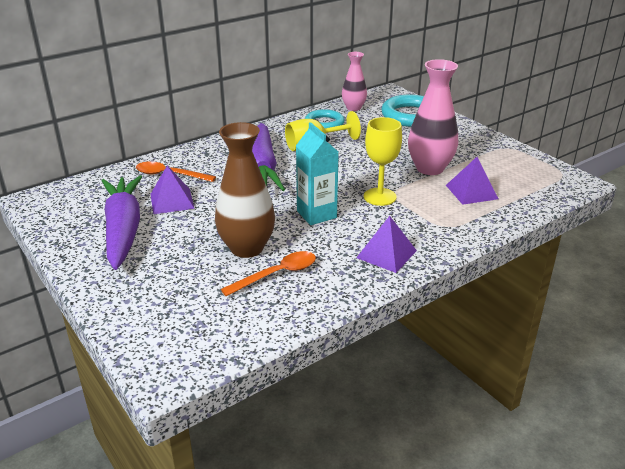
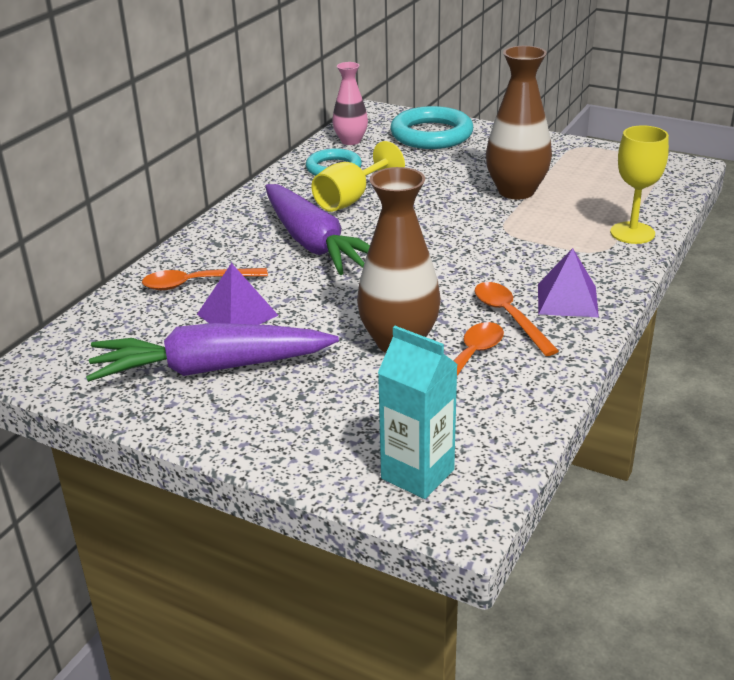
camera: 25 degrees left, 0 degrees up
purple carrot [102,175,142,270] -> purple carrot turned 60 degrees counterclockwise [86,323,339,382]
turquoise carton [296,122,339,225] -> turquoise carton moved to [378,326,458,499]
yellow goblet [364,117,402,206] -> yellow goblet moved to [610,125,669,244]
pink vase [408,59,458,175] -> brown vase [486,46,552,199]
purple pyramid [446,157,498,205] -> none
none -> orange spoon [475,282,559,356]

